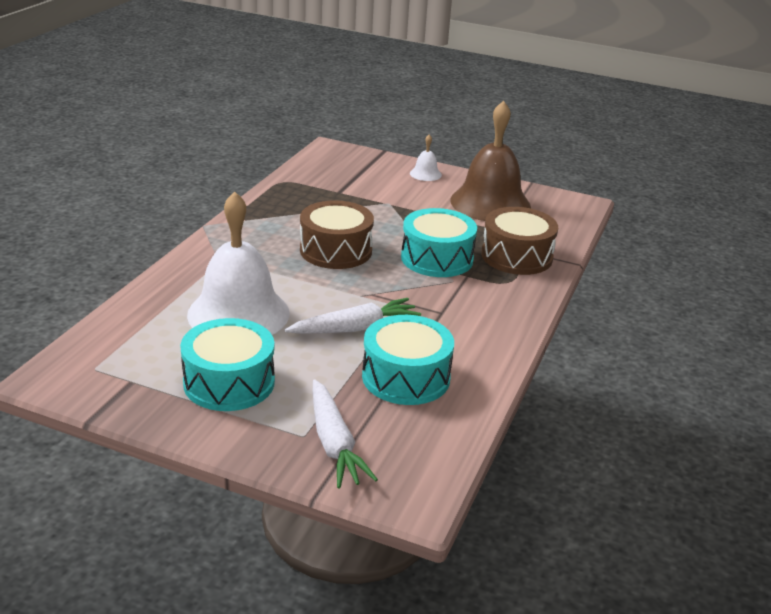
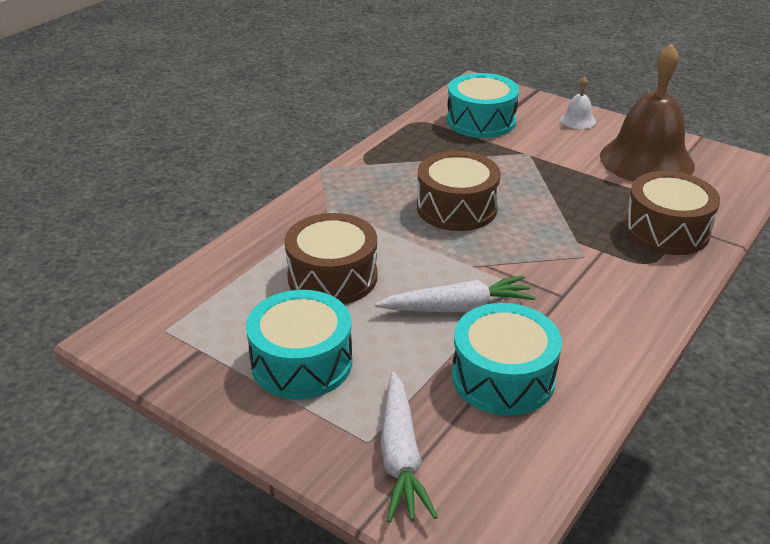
camera: 15 degrees right, 5 degrees up
white bell [187,191,289,335] -> brown drum [285,213,378,304]
turquoise drum [401,208,477,277] -> turquoise drum moved to [447,73,519,138]

